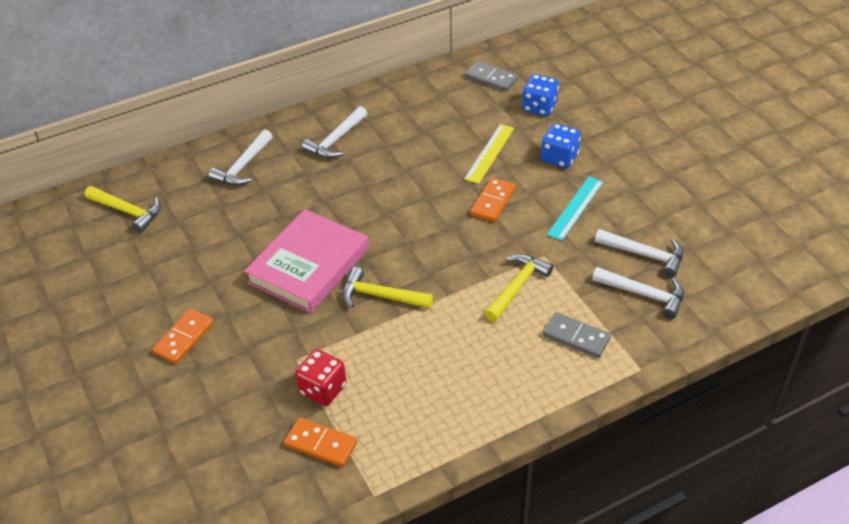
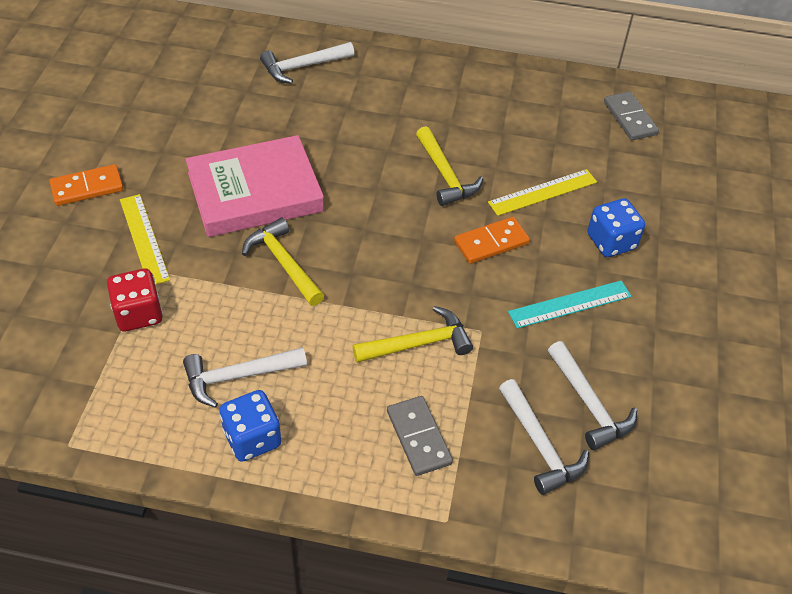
camera: 35 degrees right, 5 degrees up
yellow hammer [85,186,161,233] -> yellow hammer moved to [416,126,483,206]
orange domino [284,417,358,467] -> none
white hammer [302,106,367,159] -> white hammer moved to [183,347,307,408]
blue dice [522,74,559,116] -> blue dice moved to [219,390,281,462]
none -> yellow ruler [120,194,170,285]

